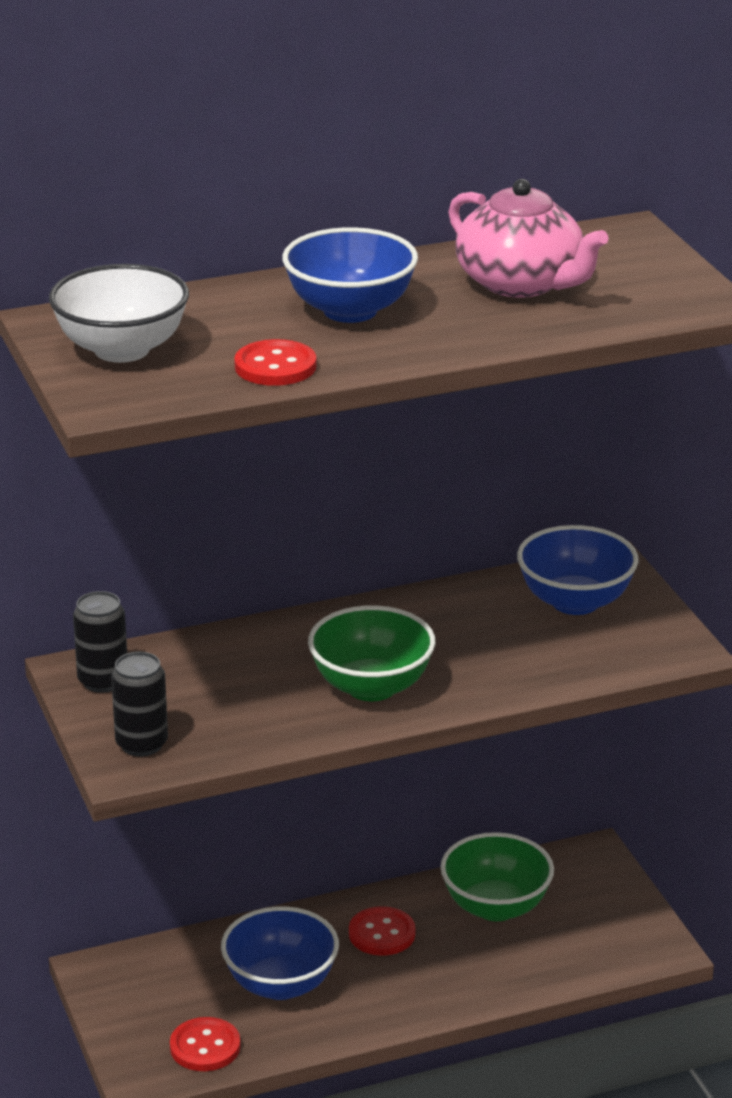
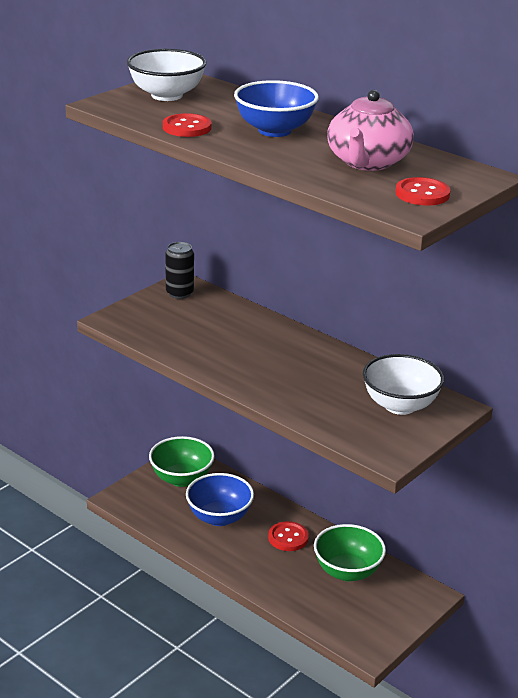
camera: 60 degrees right, 0 degrees up
black can [111,652,168,757] -> none
red button [170,1017,241,1071] -> red button moved to [396,177,451,206]
green bowl [308,605,435,701] -> green bowl moved to [149,436,215,487]
blue bowl [517,525,639,615] -> white bowl [363,354,444,415]

